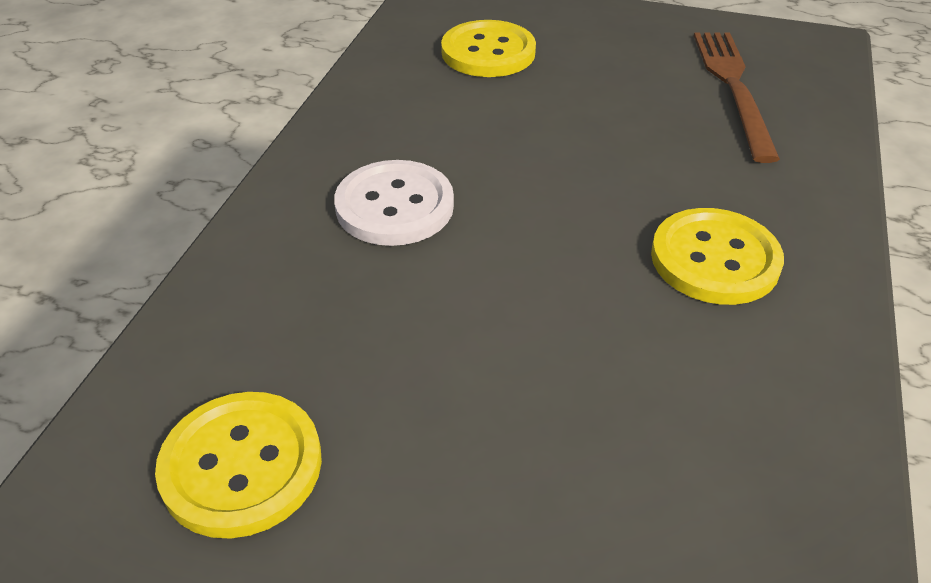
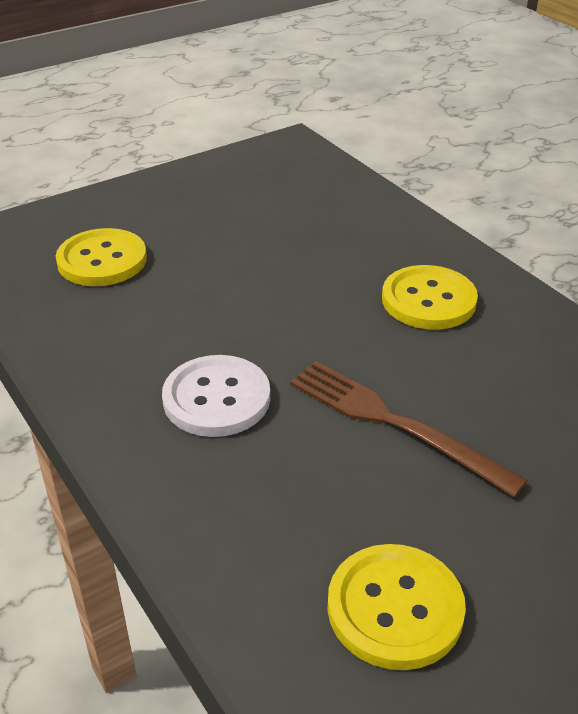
camera: 50 degrees left, 5 degrees down
brown fork [694,33,780,163] -> brown fork moved to [290,361,528,498]

